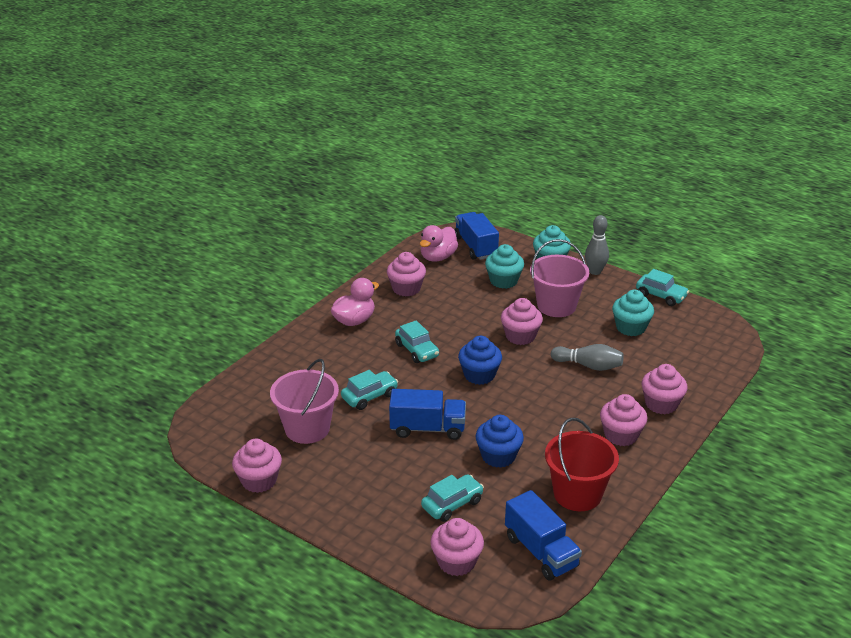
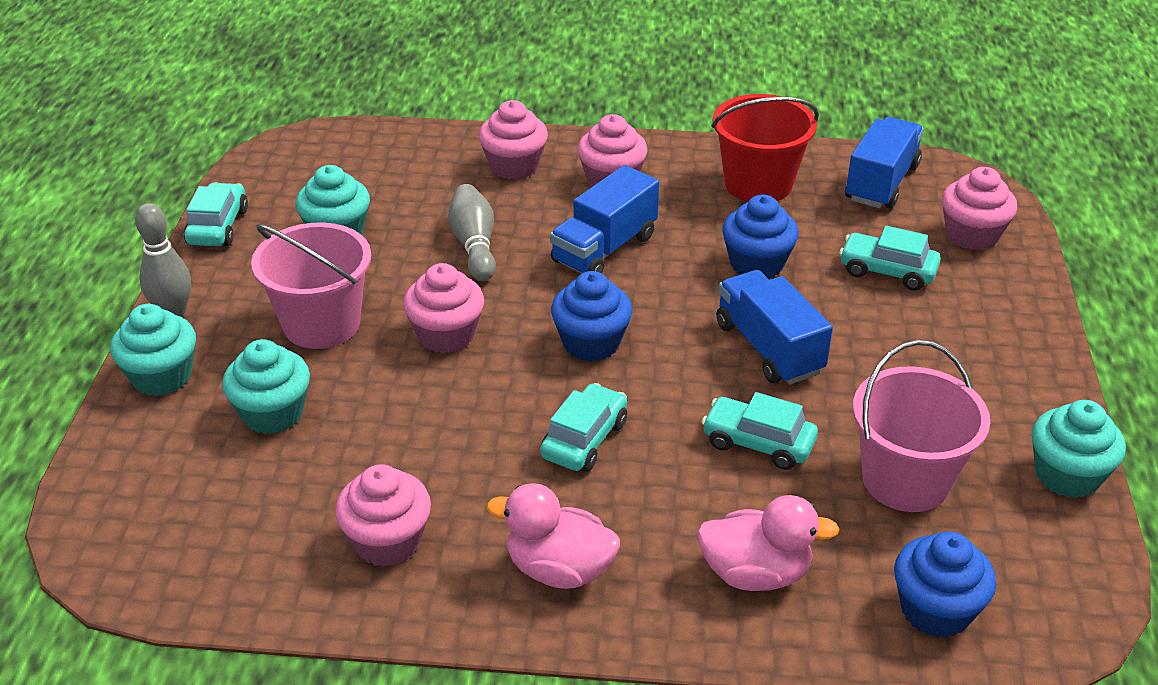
camera: 120 degrees left, 5 degrees up
pink cupcake [232,439,282,493] -> turquoise cupcake [1032,400,1126,498]
pink duck [420,225,458,262] -> pink duck moved to [697,495,840,591]
blue truck [455,212,499,260] -> blue truck moved to [550,165,659,274]
none -> blue cupcake [894,531,996,638]

